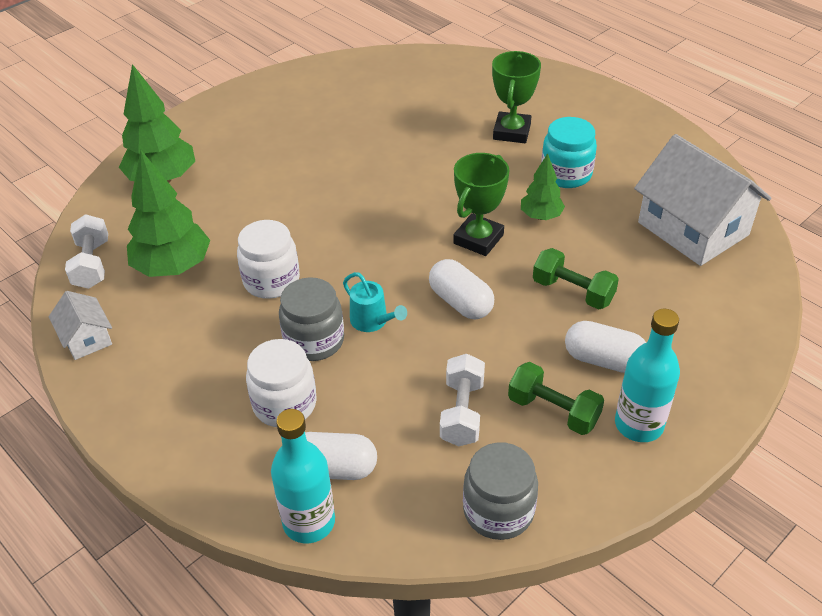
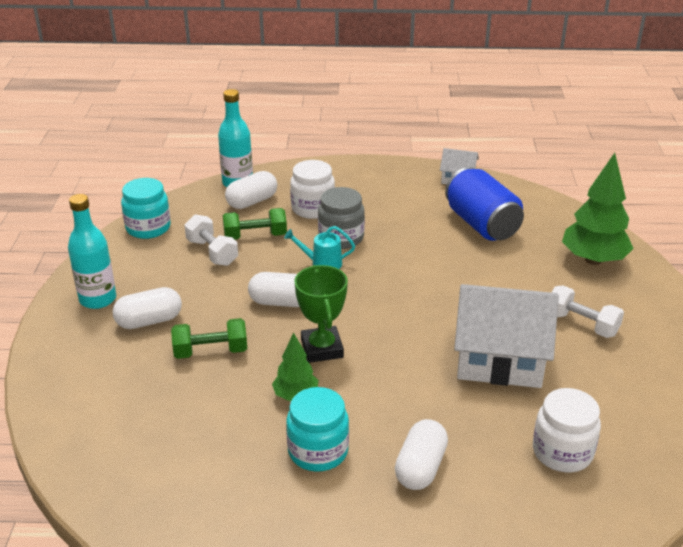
camera: 135 degrees right, 10 degrees down
white dumbbell [65,214,108,289] -> white dumbbell moved to [551,286,624,338]
green tree [127,150,210,277] -> blue can [445,167,524,241]
white jar [237,220,300,299] -> white jar moved to [533,388,601,472]
grey jar [463,442,538,540] -> turquoise jar [121,178,171,239]
green trophy [492,51,541,143] -> white capsule [395,419,448,490]
green dumbbell [508,362,604,435] -> green dumbbell moved to [223,208,287,240]
white house [634,134,771,266] -> white house moved to [454,284,559,388]

